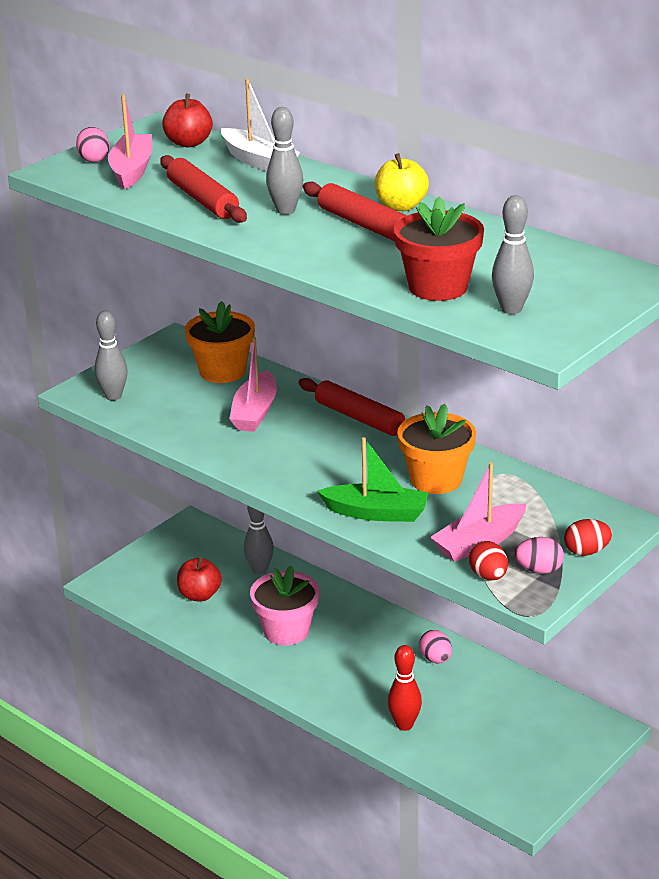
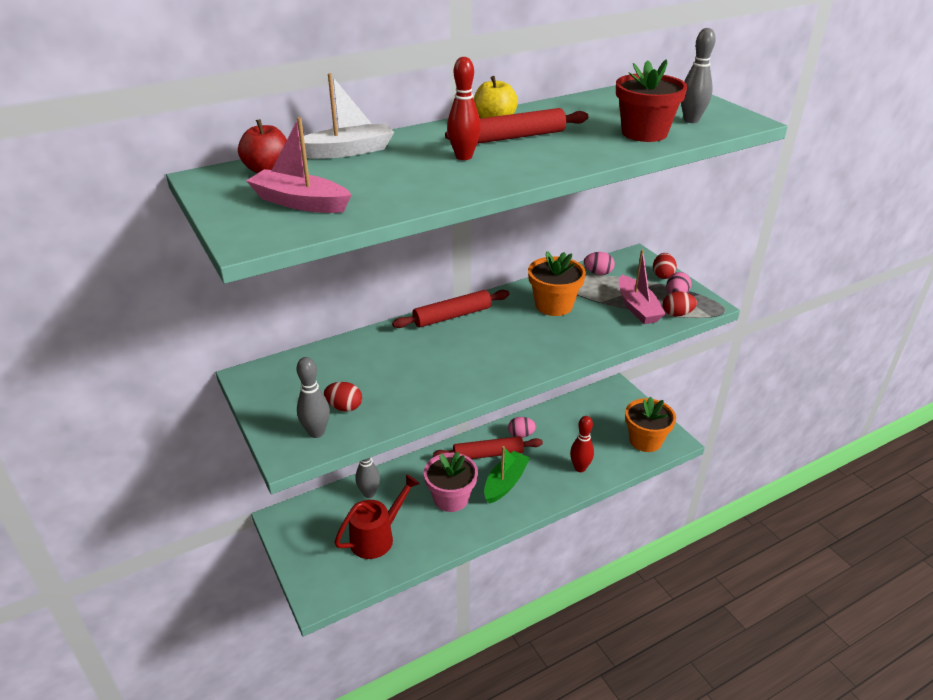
camera: 70 degrees left, 5 degrees up
pink egg [76,127,110,162] -> pink egg moved to [584,252,615,275]
red rolling pin [160,155,247,223] -> red rolling pin moved to [433,436,543,459]
red apple [177,557,222,602] -> red watering can [334,474,420,559]
orange flower pot [185,301,255,383] -> orange flower pot moved to [625,396,676,452]
pink boat [229,337,277,432] -> none
grey bowling pin [266,107,303,215] -> red bowling pin [447,57,481,160]
green boat [317,437,428,522] -> green boat moved to [484,446,530,504]
none -> red egg [324,382,362,412]

